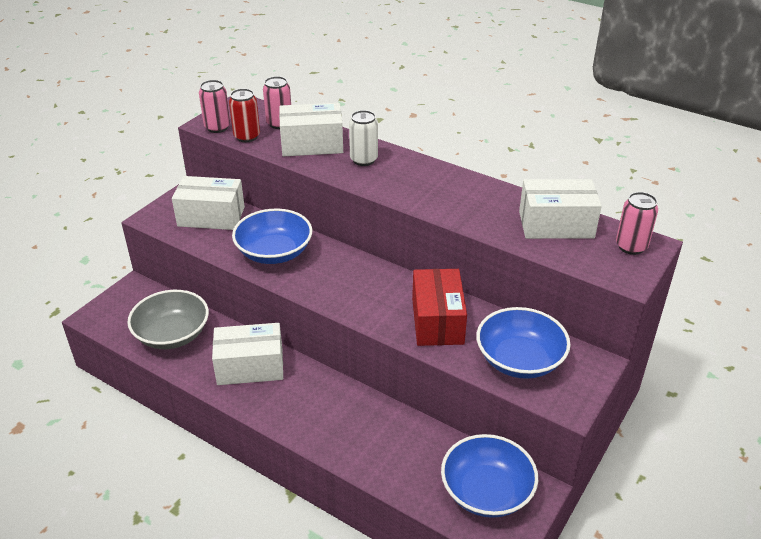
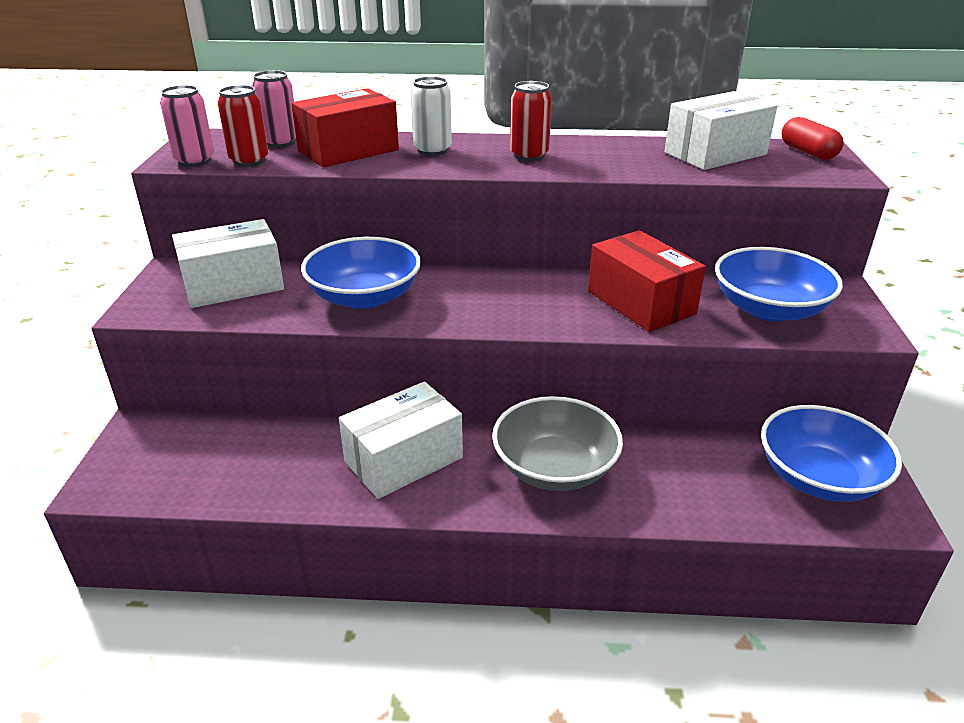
camera: 30 degrees left, 5 degrees down
grey bowl [127,290,209,349] -> grey bowl moved to [492,396,623,491]
white box [279,103,343,156] -> red box [291,88,399,167]
pink can [616,192,658,255] -> red capsule [782,117,843,160]
none -> red can [510,81,552,161]

